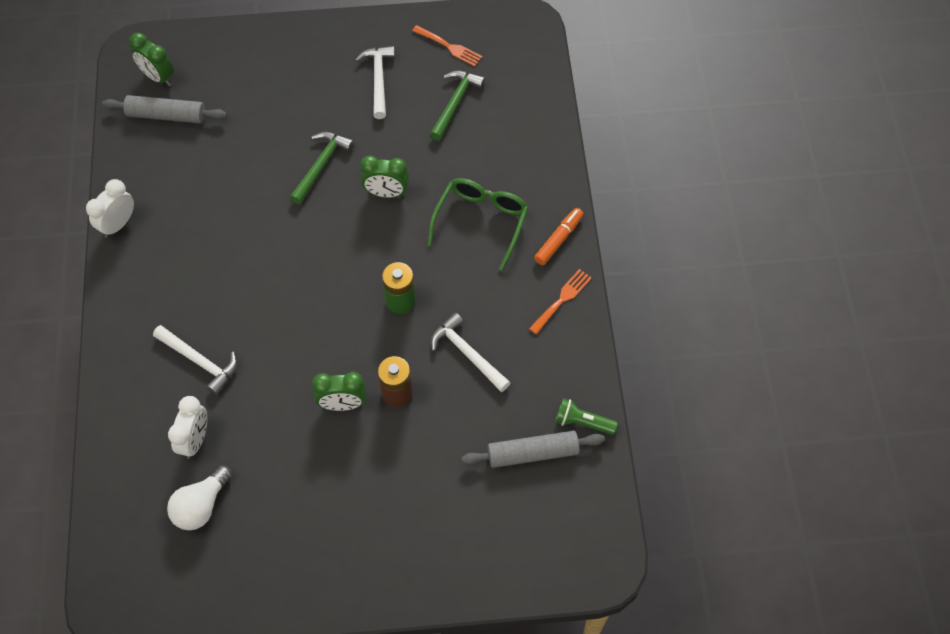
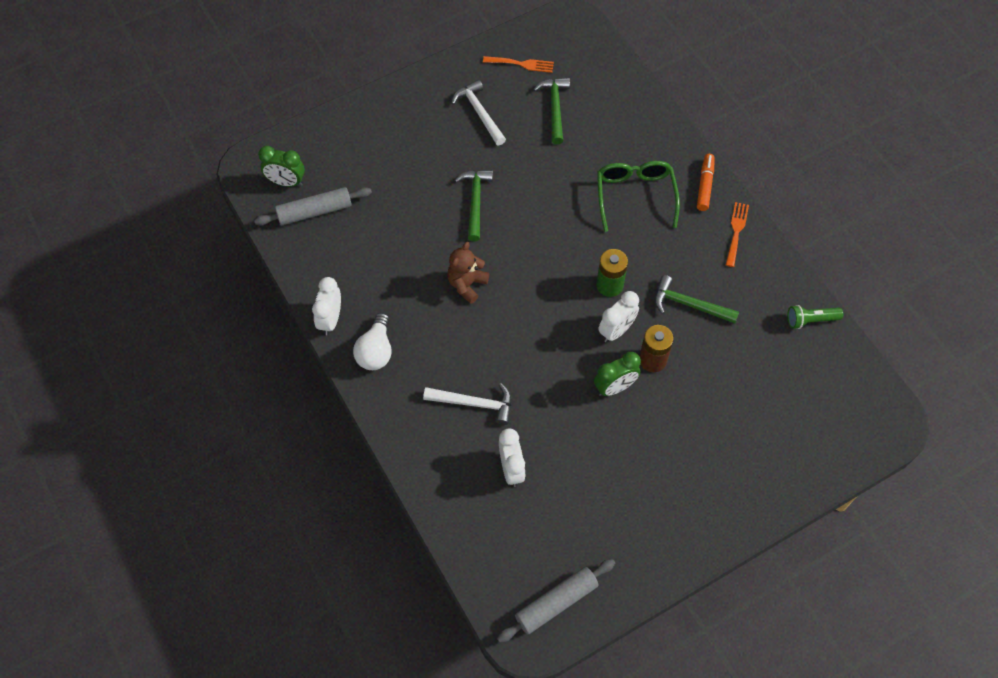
camera: 25 degrees left, 0 degrees up
white light bulb [167,465,232,530] -> white light bulb moved to [353,313,391,370]
green clock [360,156,409,198] -> none
white hammer [431,313,511,392] -> green hammer [655,275,739,323]
grey rolling pin [461,431,605,468] -> grey rolling pin moved to [497,559,615,643]
none -> brown teddy bear [447,242,489,304]
none -> white clock [598,291,639,342]

